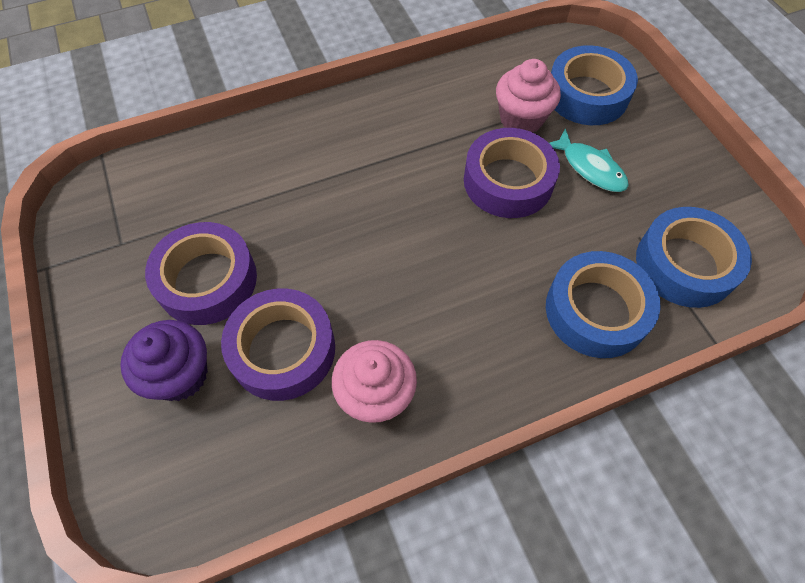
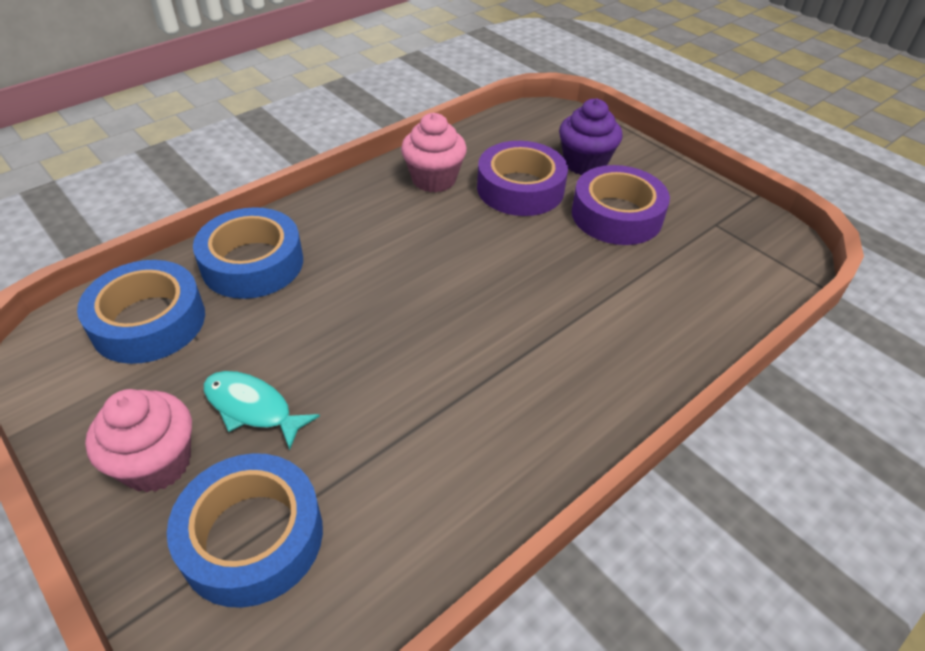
camera: 160 degrees right, 15 degrees down
purple tape [464,128,560,218] -> none
pink cupcake [496,59,561,133] -> pink cupcake moved to [85,389,192,493]

